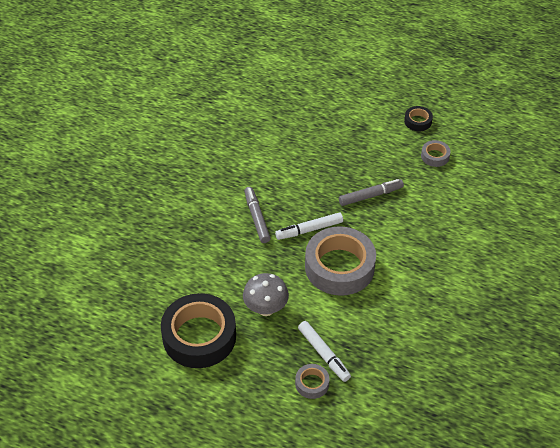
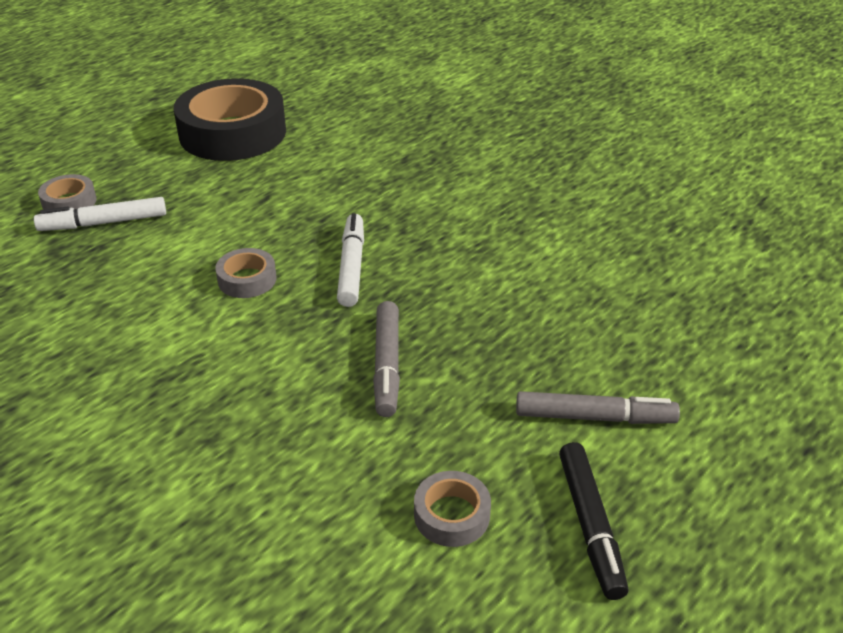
camera: 110 degrees right, 10 degrees down
grey mushroom [243,273,289,316] -> none
grey marker [244,187,271,243] -> grey marker moved to [516,391,680,424]
grey tape [305,226,376,296] -> grey tape [215,248,277,298], size x0.44
black tape [404,106,433,131] -> black marker [559,442,628,600]

